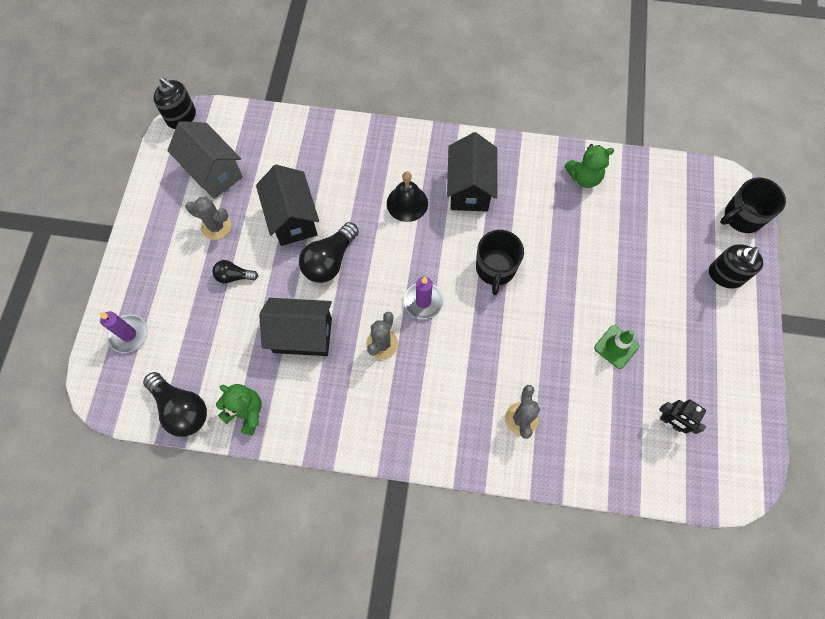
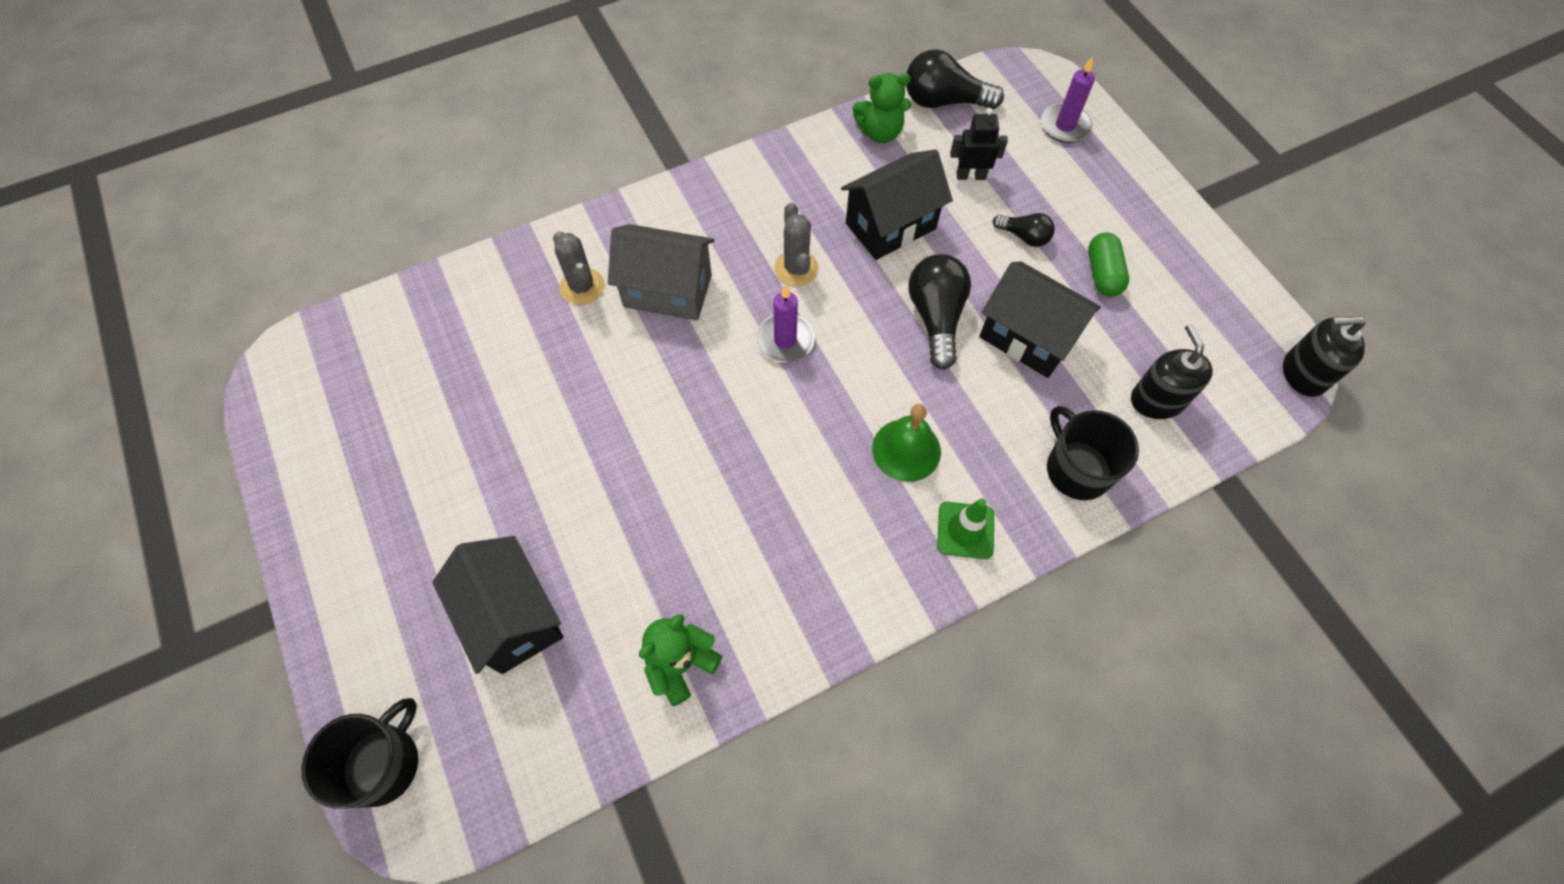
camera: 145 degrees right, 5 degrees down
grey house [167,121,243,199] -> grey house moved to [608,224,714,321]
grey cactus [186,197,231,240] -> green capsule [1088,232,1129,297]
black light bulb [212,260,258,283] -> black light bulb turned 60 degrees clockwise [993,213,1055,247]
black bell [387,172,428,222] -> green bell [872,404,941,482]
black house [447,132,497,212] -> black house moved to [432,536,563,674]
black mug [476,230,524,295] -> black mug moved to [1047,406,1139,500]
green traffic cone [594,325,639,369] -> green traffic cone moved to [937,499,994,559]
black robot [659,400,706,434] -> black robot moved to [950,108,1008,180]
black soap dispenser [709,244,763,288] -> black soap dispenser moved to [1131,324,1213,419]

